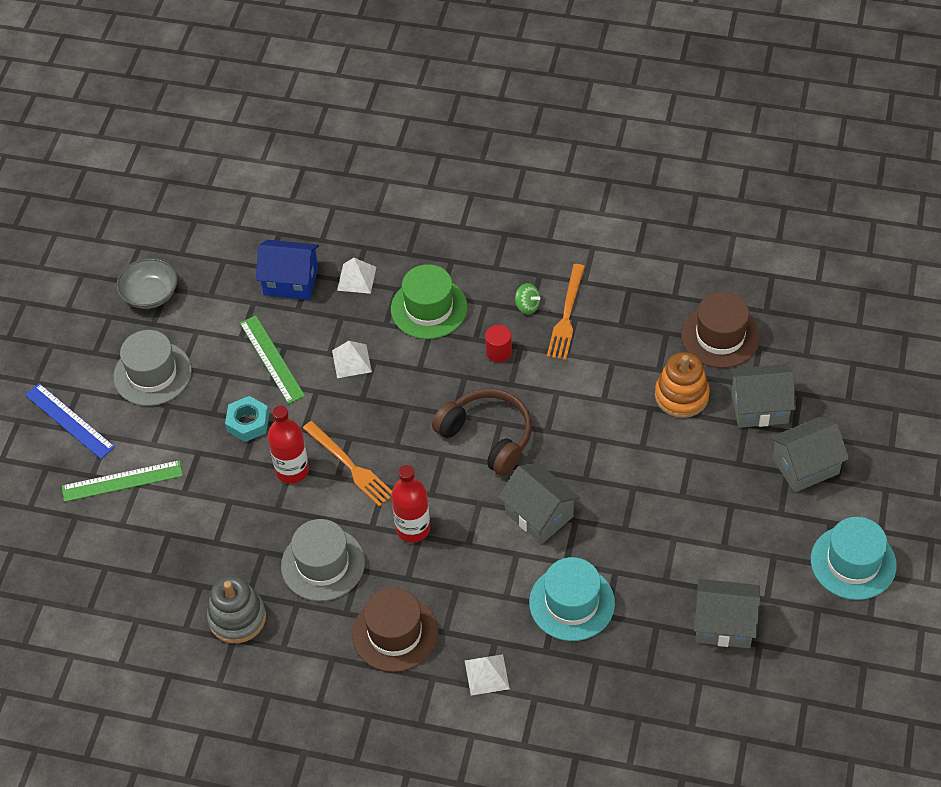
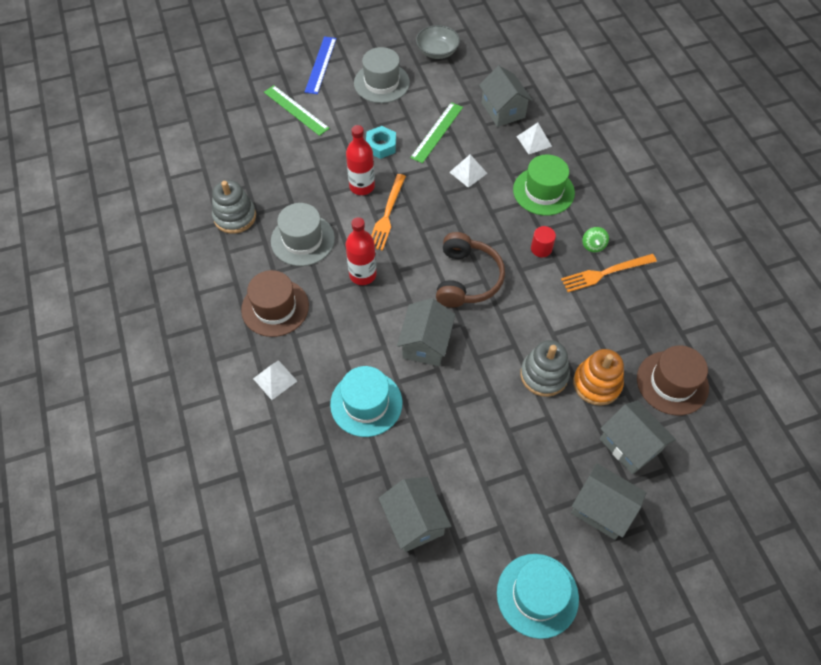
camera: 55 degrees right, 5 degrees up
blue house [256,240,319,300] -> grey house [479,66,533,127]
none -> grey stacking toy [520,340,570,397]

